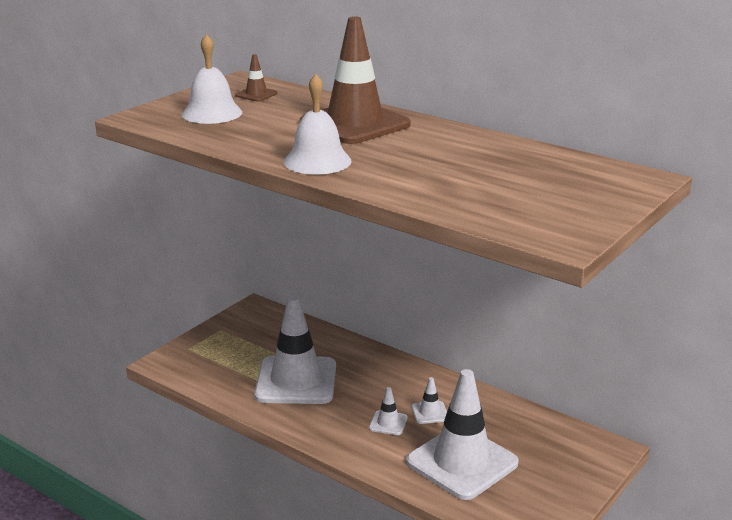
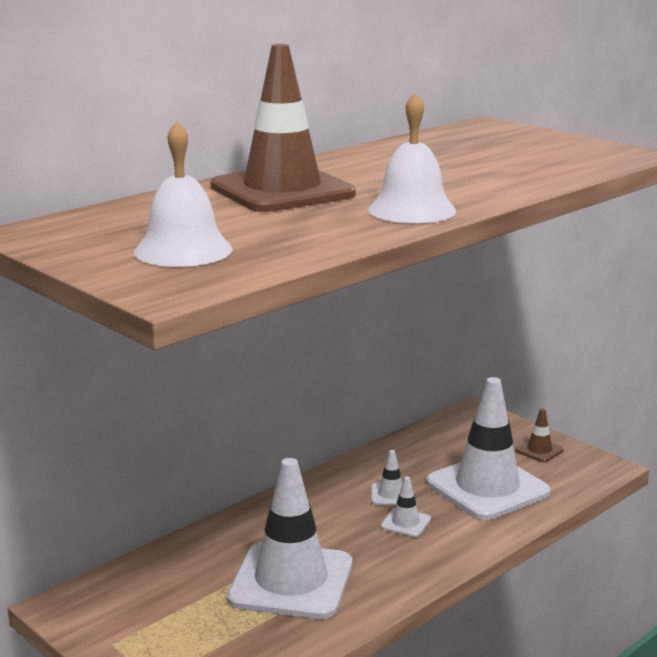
camera: 80 degrees left, 5 degrees down
brown traffic cone [235,54,278,102] -> brown traffic cone moved to [516,408,564,462]

